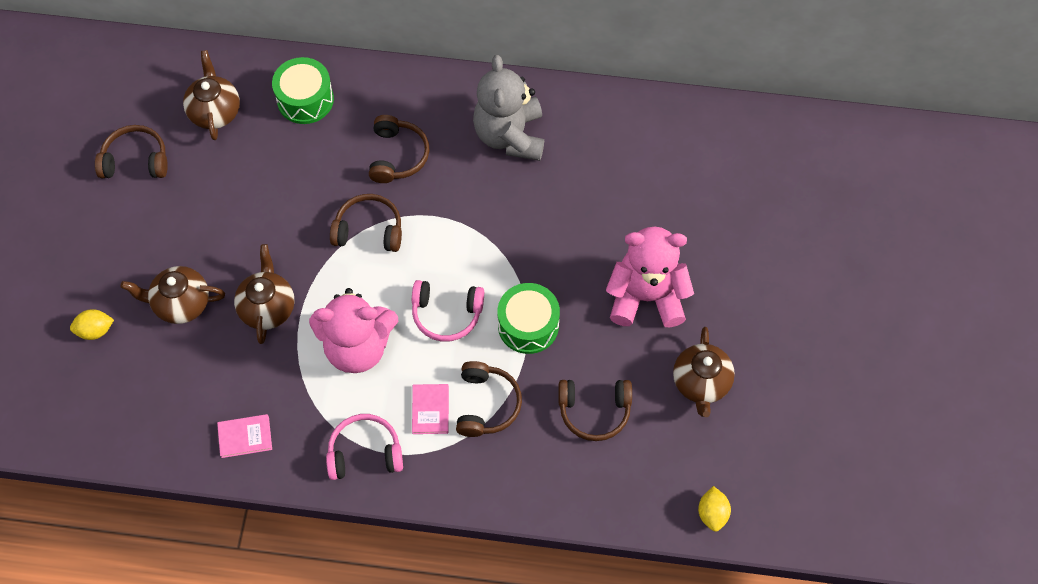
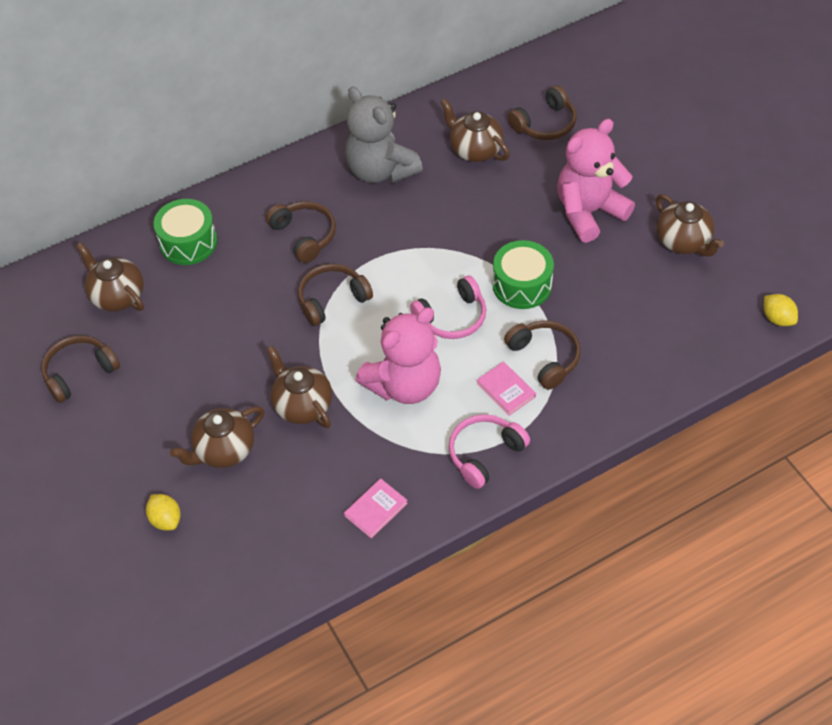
camera: 35 degrees left, 10 degrees down
yellow lemon [70,309,114,340] -> yellow lemon turned 75 degrees counterclockwise [146,494,181,531]
brown headphones [558,380,632,441] -> brown headphones moved to [508,85,577,140]
none -> brown teapot [440,99,510,162]

